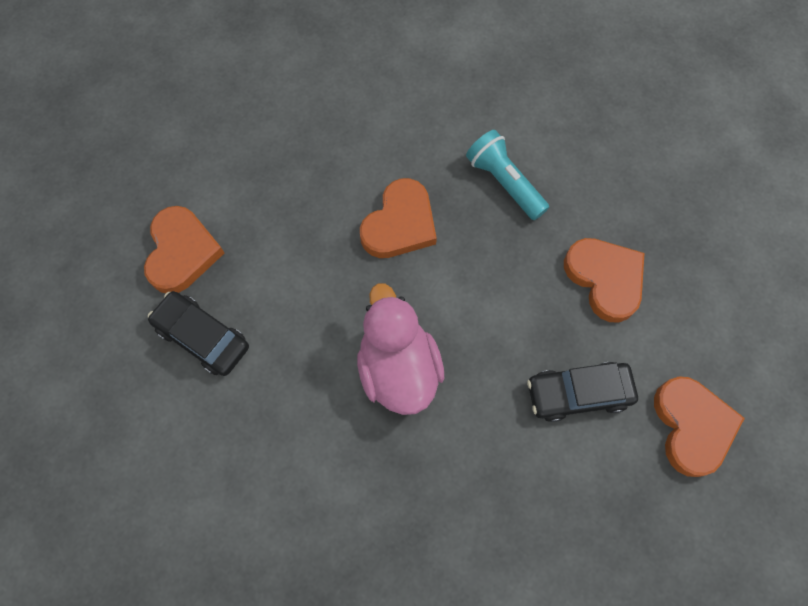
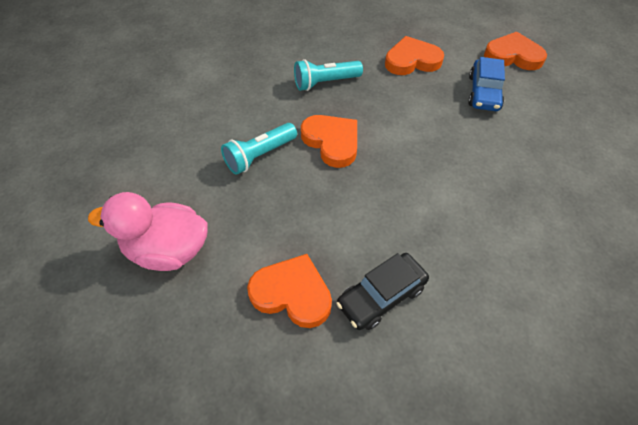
camera: 70 degrees left, 15 degrees down
pink duck [357,283,444,415] -> pink duck moved to [88,192,208,271]
black car [527,362,638,422] -> blue car [468,57,505,111]
none -> turquoise flashlight [221,123,297,175]

